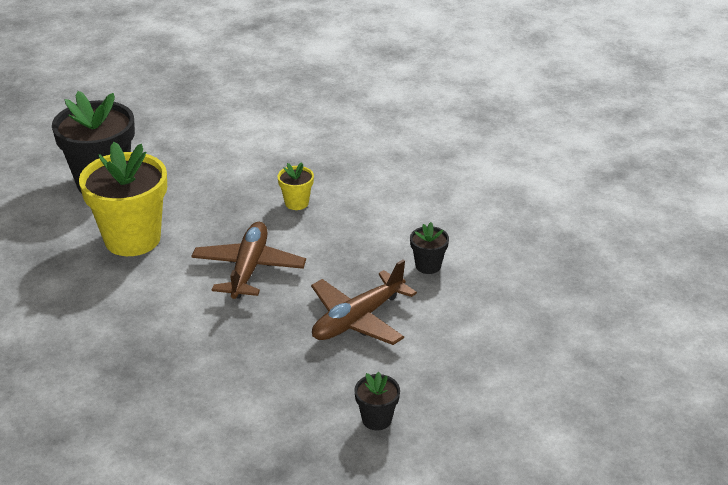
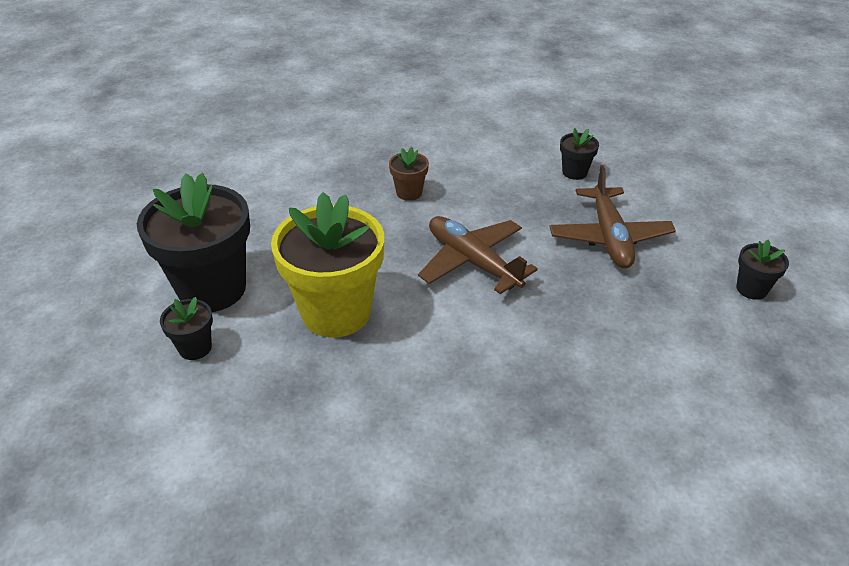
camera: 50 degrees left, 5 degrees up
yellow flower pot [278,162,314,210] -> brown flower pot [389,147,429,201]
none -> black flower pot [160,297,213,360]

